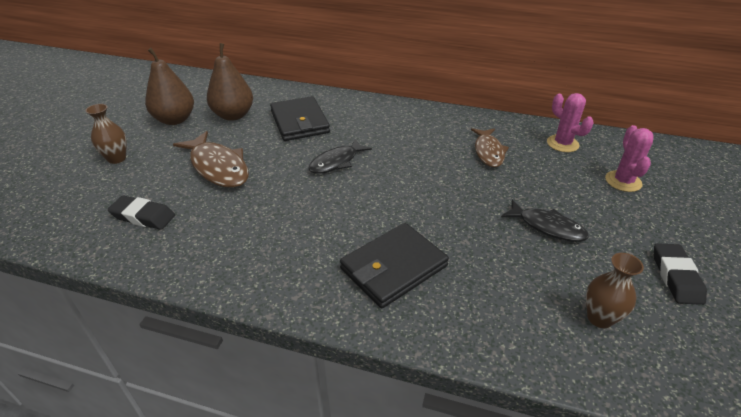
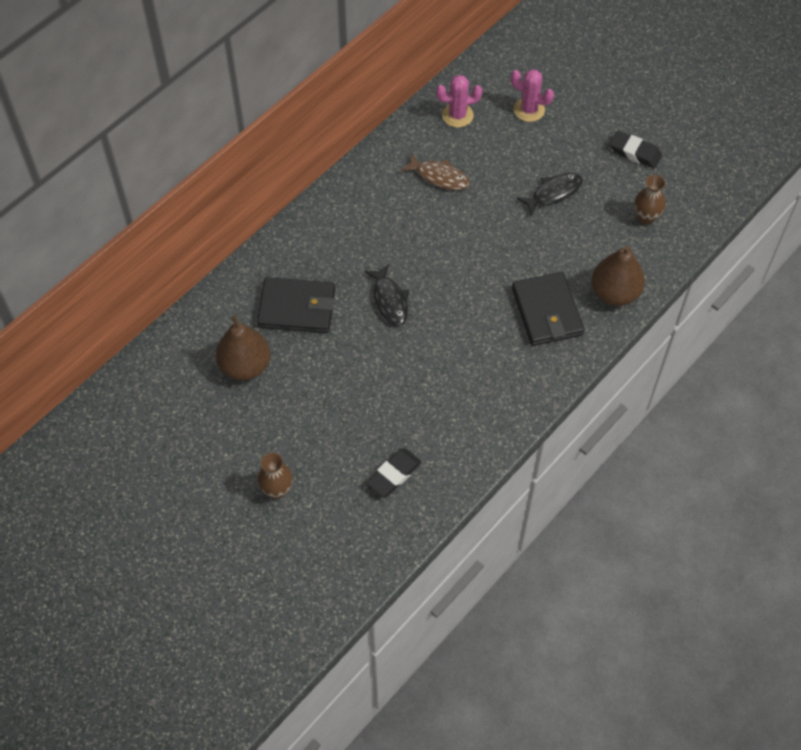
camera: 65 degrees left, 20 degrees up
brown pear [145,48,194,125] -> brown pear moved to [592,245,645,306]
brown fish [173,131,249,188] -> none

